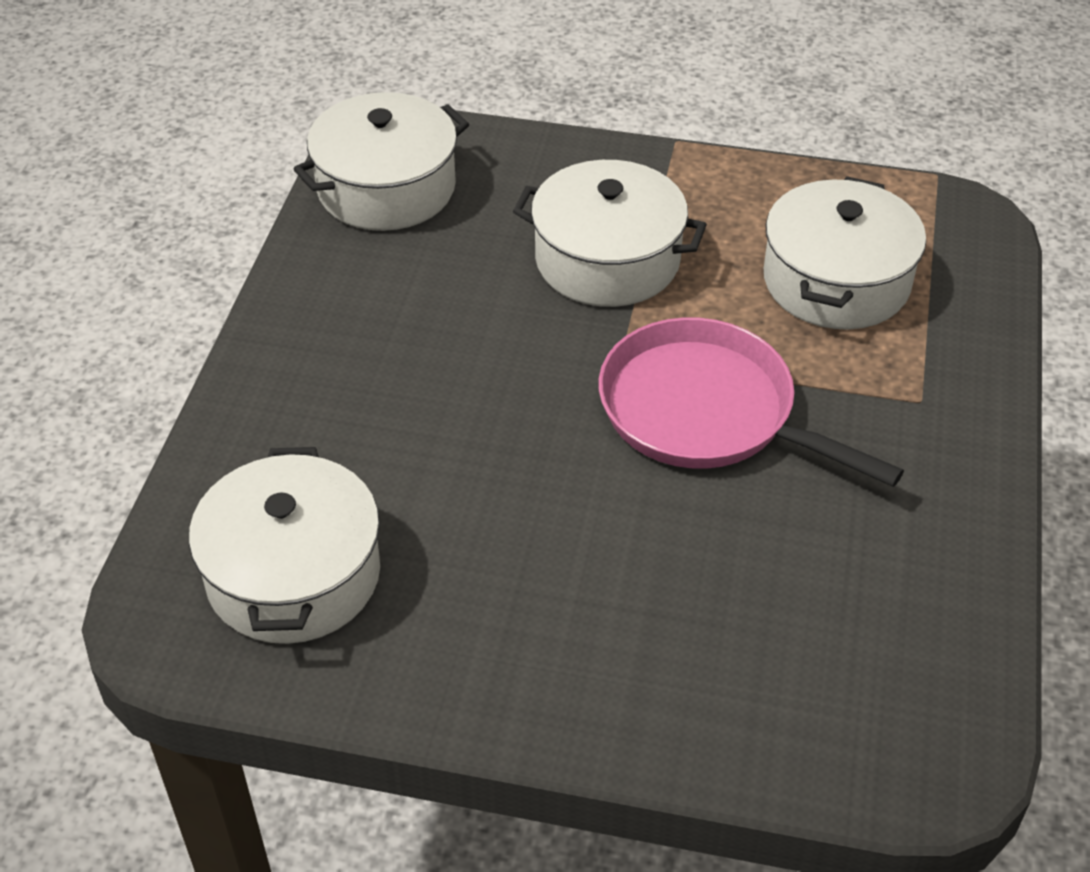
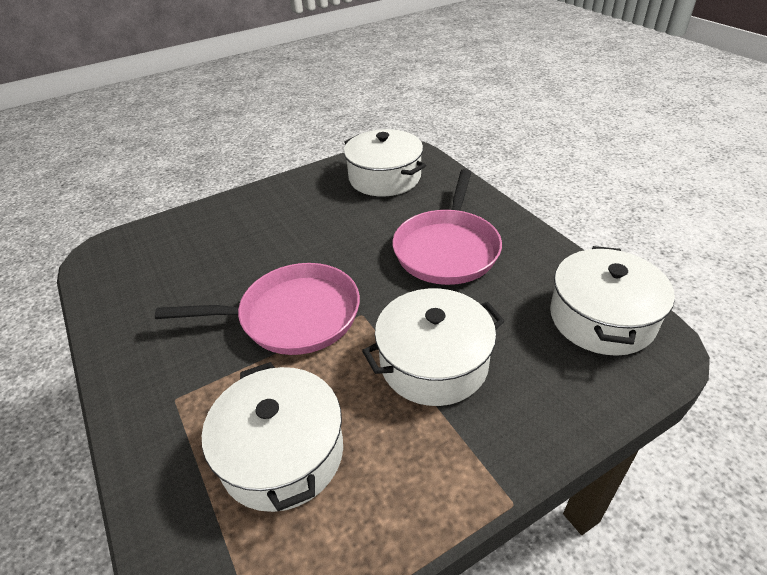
camera: 140 degrees right, 5 degrees down
none -> pink pan [392,169,502,285]

